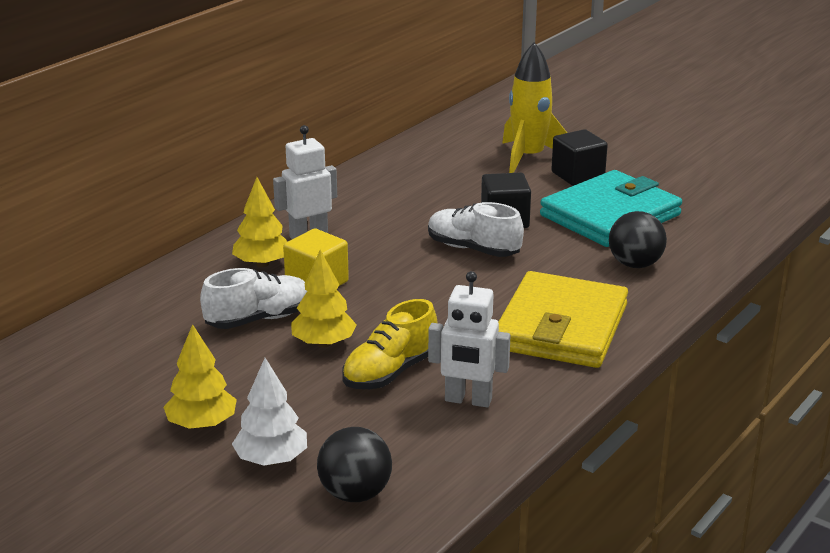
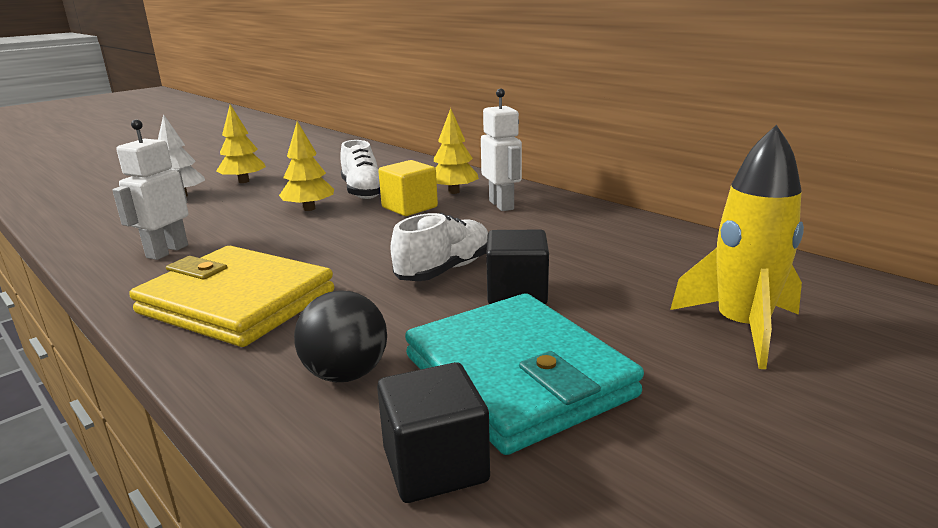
camera: 100 degrees right, 5 degrees down
black ball [317,427,392,502] -> none
yellow shoe [342,299,437,389] -> none
black cube [551,129,608,186] -> black cube moved to [377,362,490,503]

